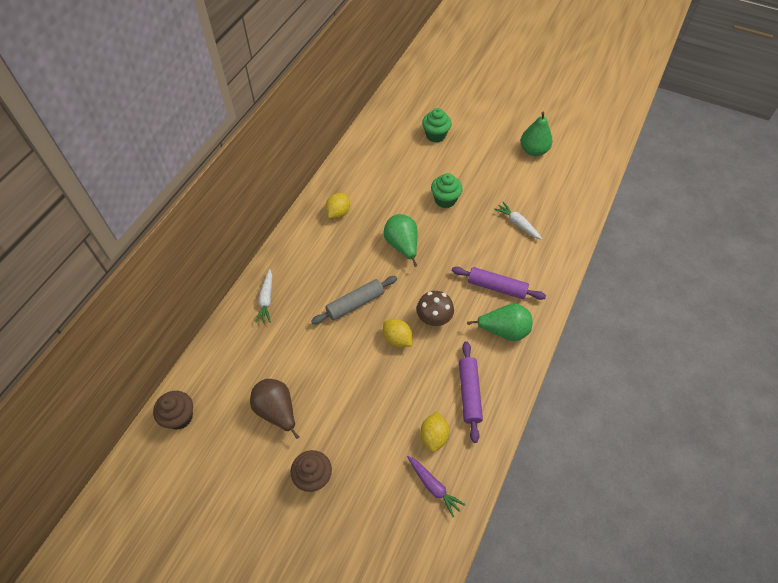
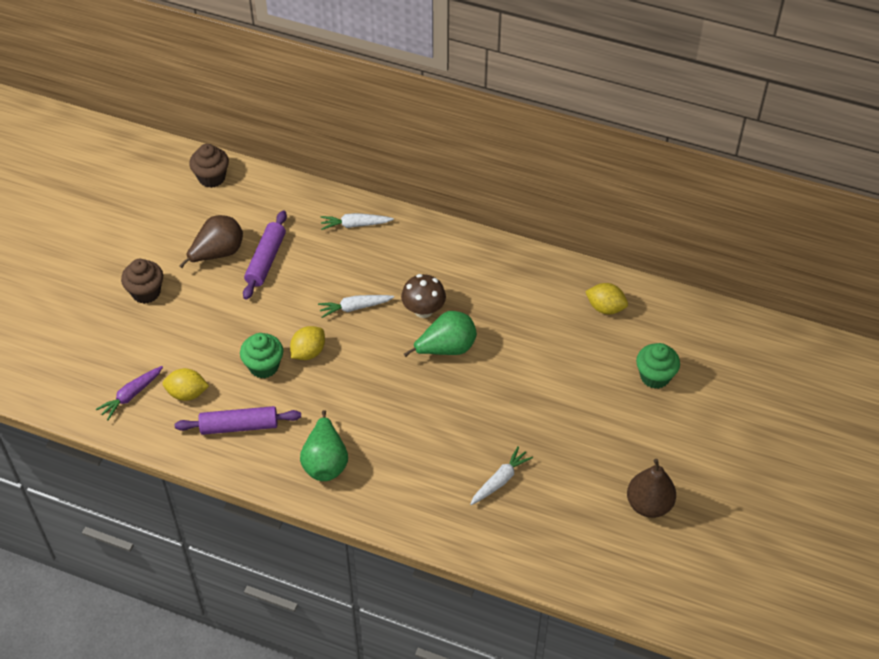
camera: 85 degrees right, 5 degrees down
grey rolling pin [311,276,397,324] -> white carrot [318,295,394,318]
yellow lemon [325,193,350,219] -> yellow lemon moved to [585,283,628,314]
brown mushroom [417,291,454,326] -> brown mushroom moved to [401,274,446,318]
green cupcake [431,173,463,208] -> green cupcake moved to [240,333,283,378]
purple rolling pin [452,267,546,300] -> purple rolling pin moved to [243,210,287,300]
green pear [521,112,552,156] -> brown pear [627,459,676,518]

